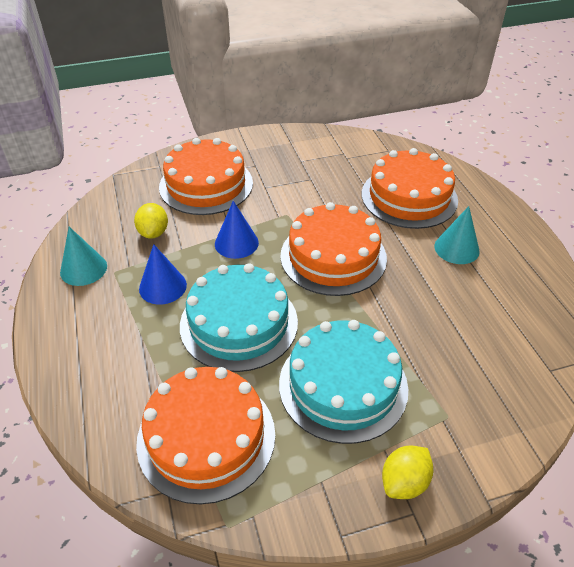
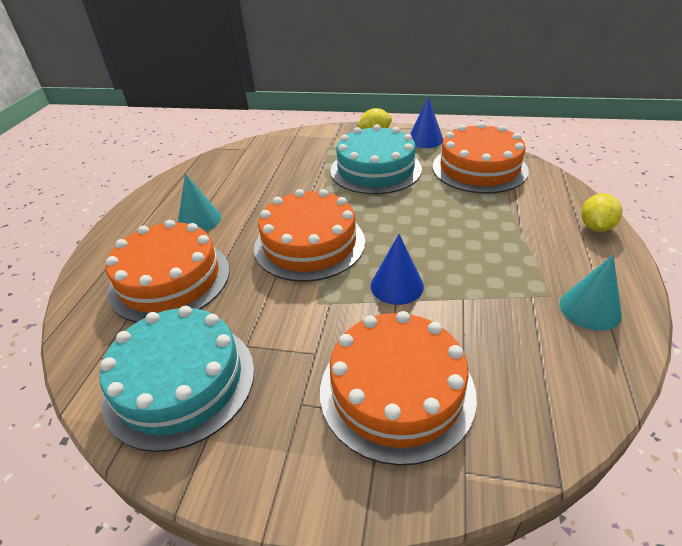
camera: 150 degrees left, 5 degrees down
yellow lemon [134,203,168,239] -> yellow lemon moved to [581,193,622,232]
blue cone [139,244,187,305] -> blue cone moved to [410,97,443,148]
turquoise cake [180,263,298,372] -> turquoise cake moved to [100,306,254,452]

